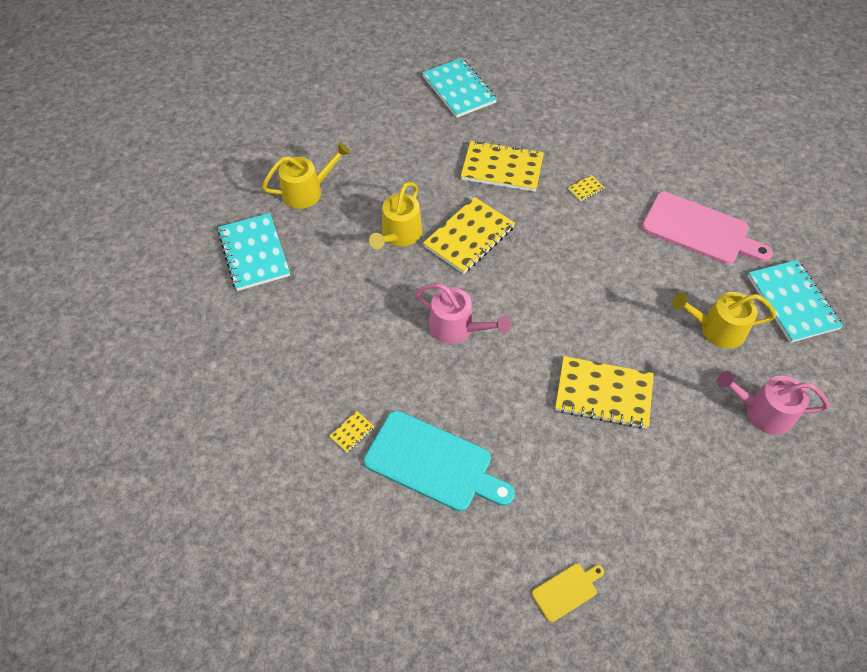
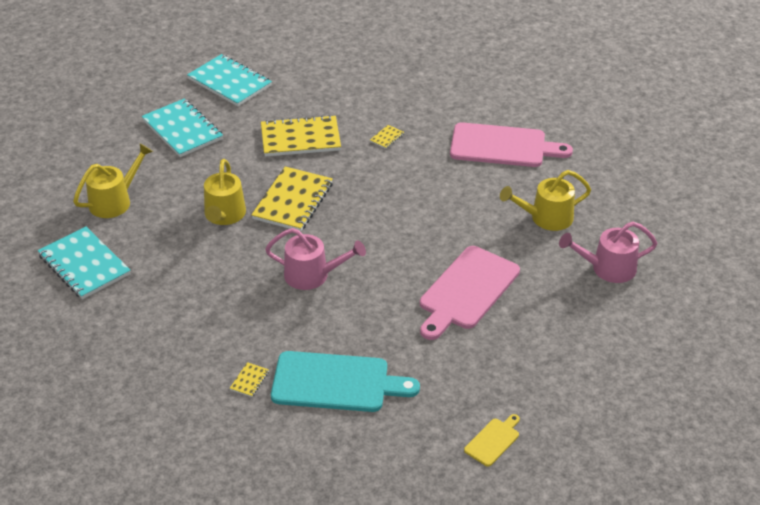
camera: 20 degrees left, 15 degrees down
yellow notebook [555,356,654,429] -> pink cutting board [420,246,520,340]
turquoise notebook [748,260,843,343] -> turquoise notebook moved to [141,98,223,157]

